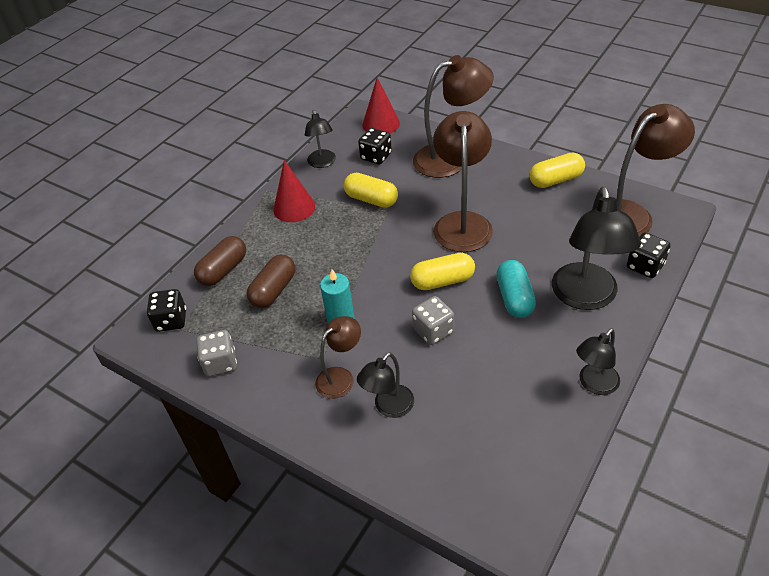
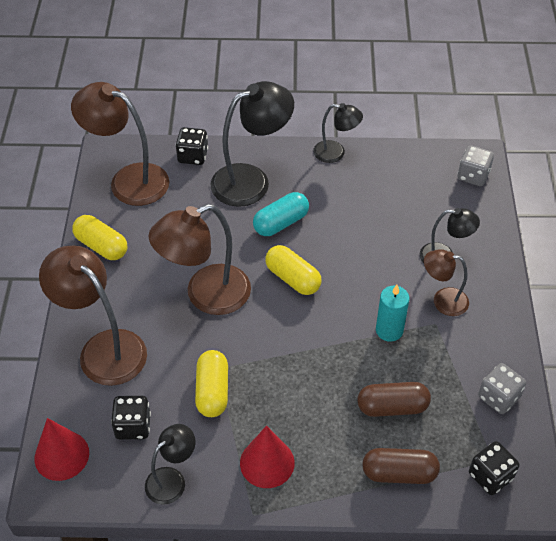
camera: 125 degrees left, 5 degrees up
grey dice [412,296,454,345] -> grey dice moved to [458,145,494,186]

